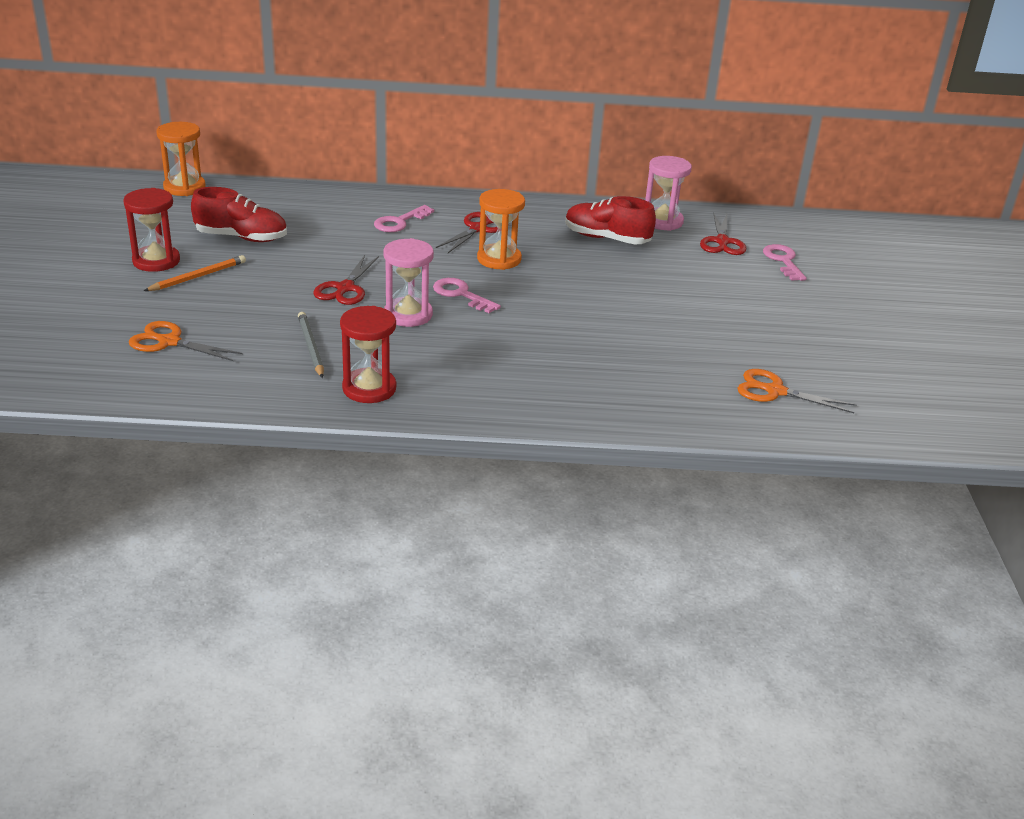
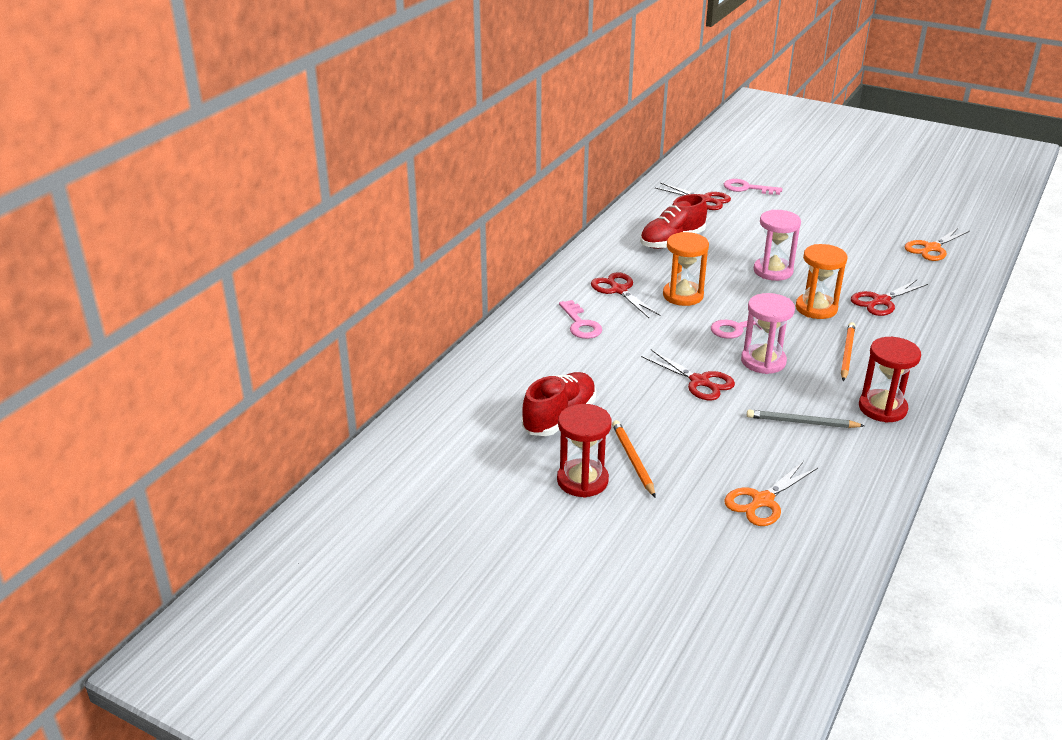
camera: 60 degrees left, 0 degrees up
orange hourglass [156,122,206,196] -> orange hourglass moved to [796,244,848,319]
pink hourglass [645,156,692,231] -> pink hourglass moved to [754,210,801,281]
none -> orange pencil [841,322,856,381]
none -> red scissors [851,280,928,316]

